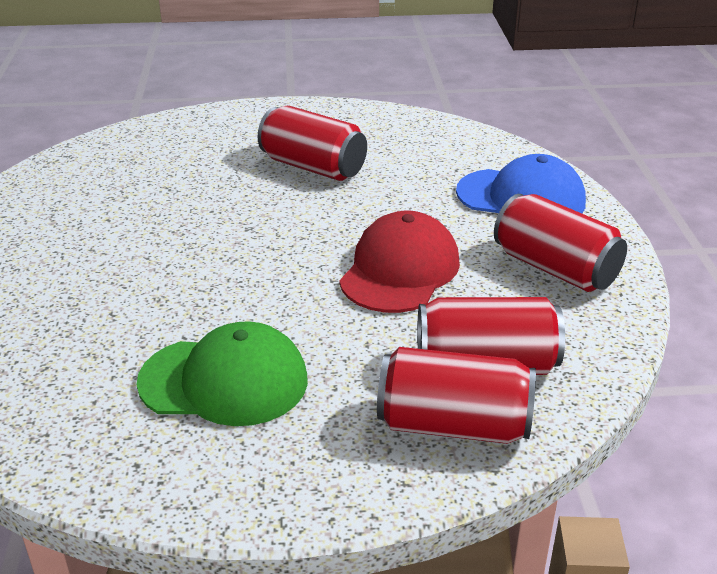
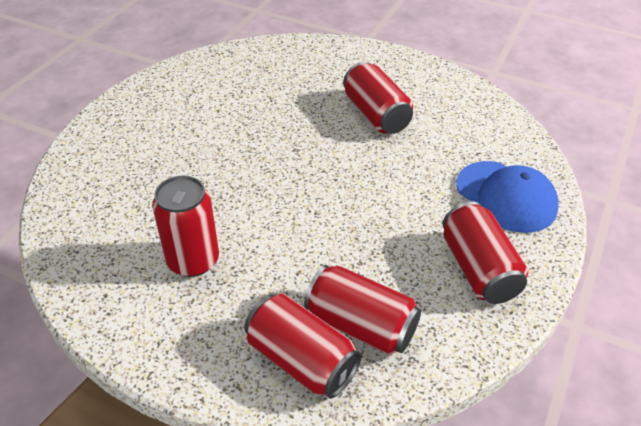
camera: 30 degrees right, 10 degrees up
green cap [137,321,308,426] -> red can [152,176,219,277]
red cap [339,211,460,313] -> none

